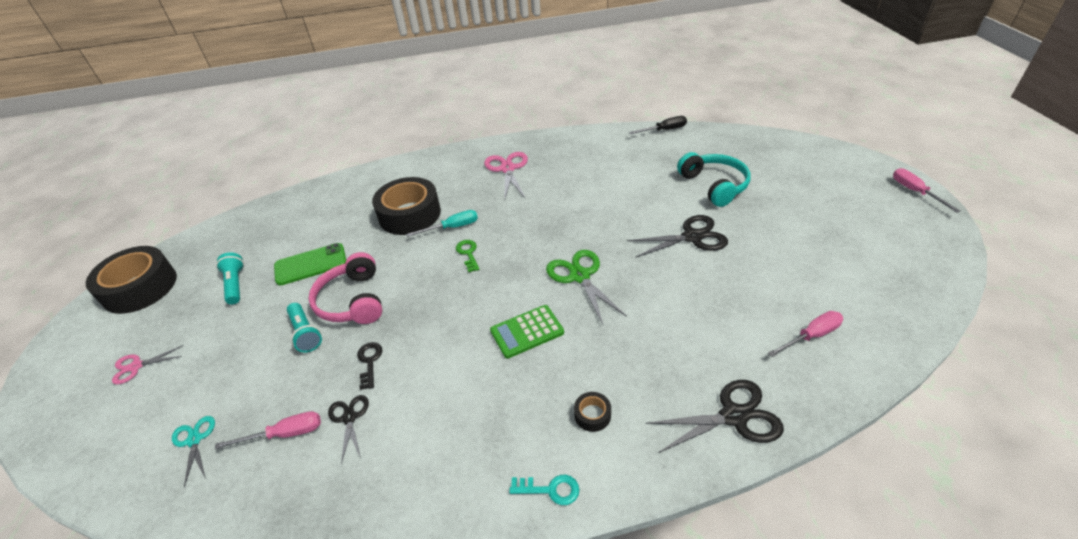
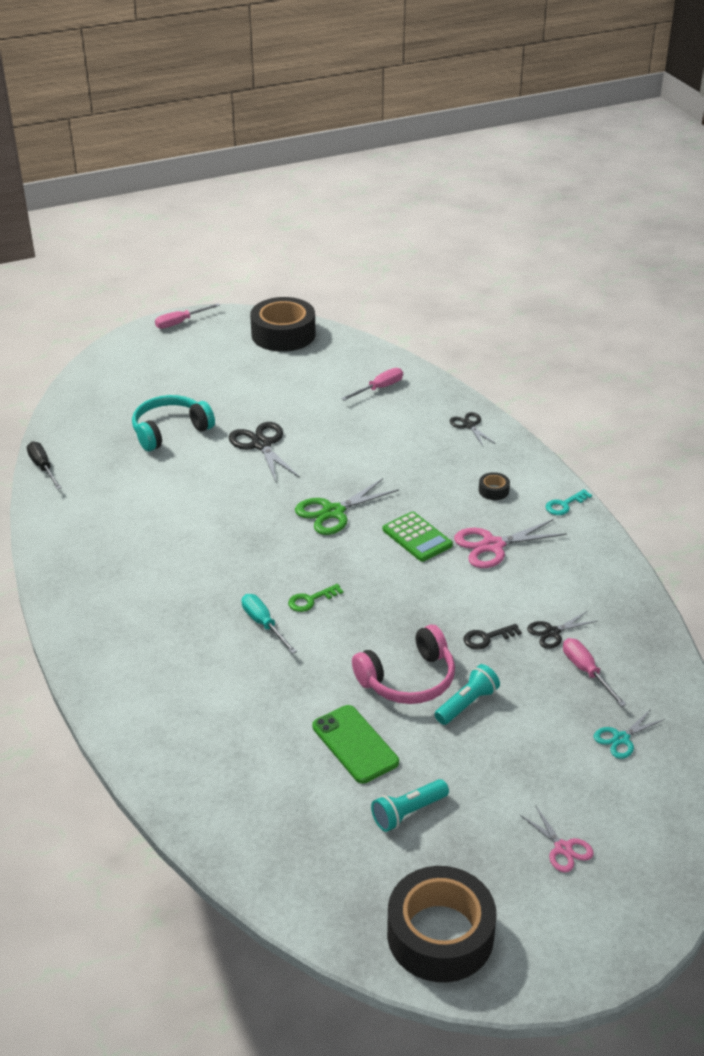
camera: 105 degrees left, 5 degrees down
black tape [372,177,441,235] -> black tape moved to [250,297,316,352]
pink scissors [484,152,528,201] -> pink scissors moved to [454,519,567,568]
turquoise key [509,475,580,505] -> turquoise key turned 120 degrees counterclockwise [545,489,592,515]
black scissors [646,380,784,453] -> black scissors [450,412,496,446], size x0.60
pink screwdriver [768,311,843,357] -> pink screwdriver turned 90 degrees clockwise [341,368,403,400]

